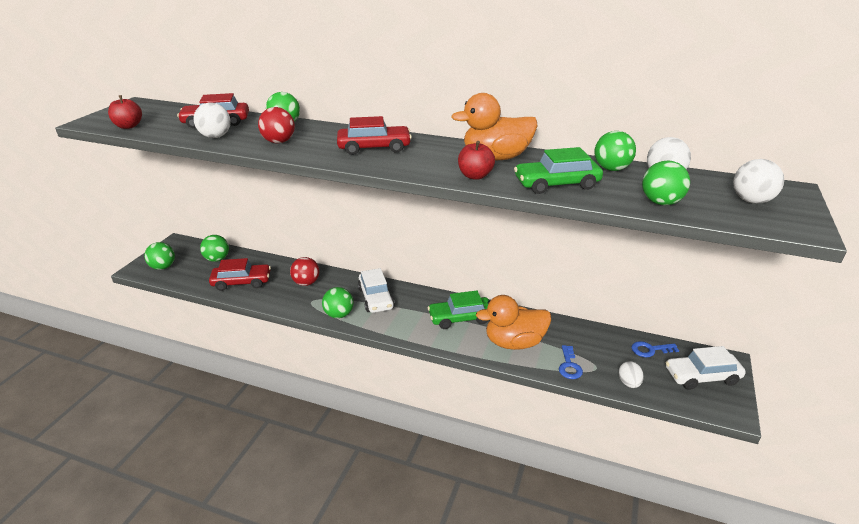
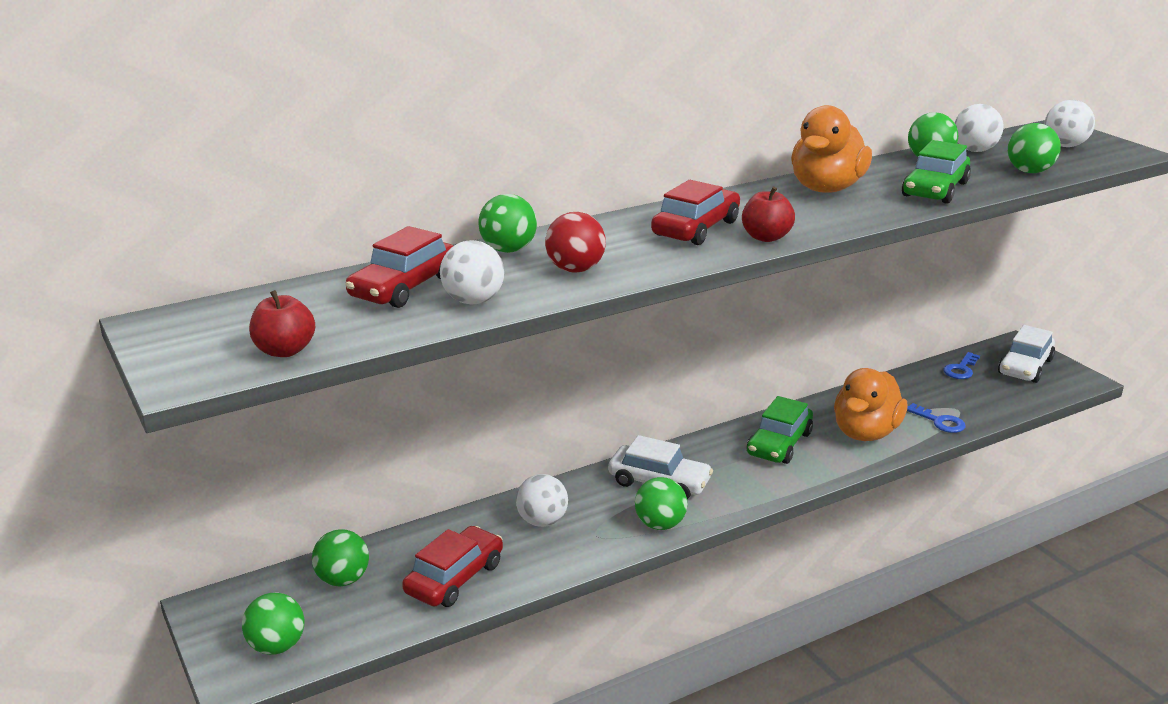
camera: 50 degrees left, 5 degrees down
red ball [290,257,319,286] -> white ball [516,474,568,527]
red apple [458,141,495,180] -> red apple moved to [742,187,795,242]
white egg [618,361,644,388] -> none

